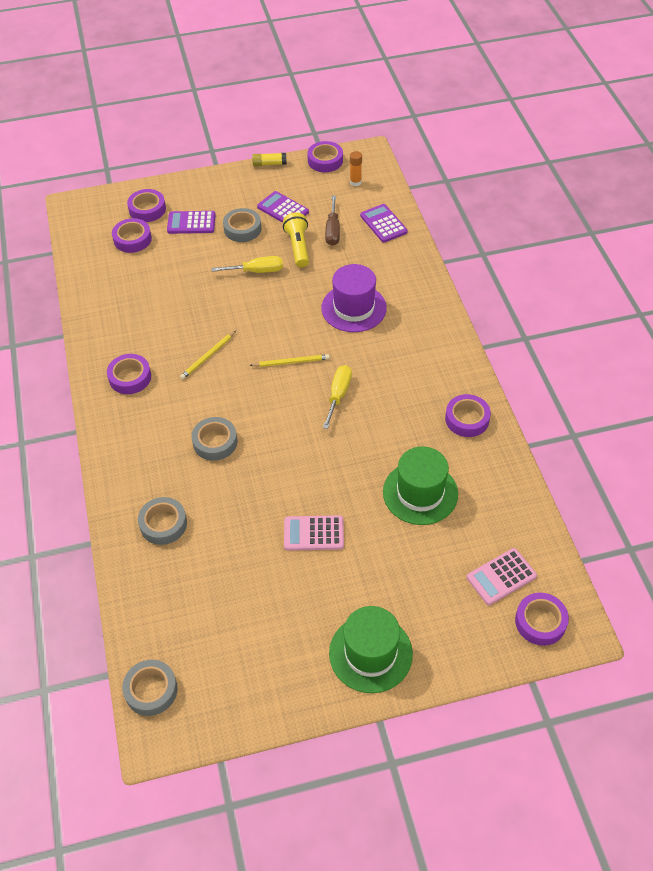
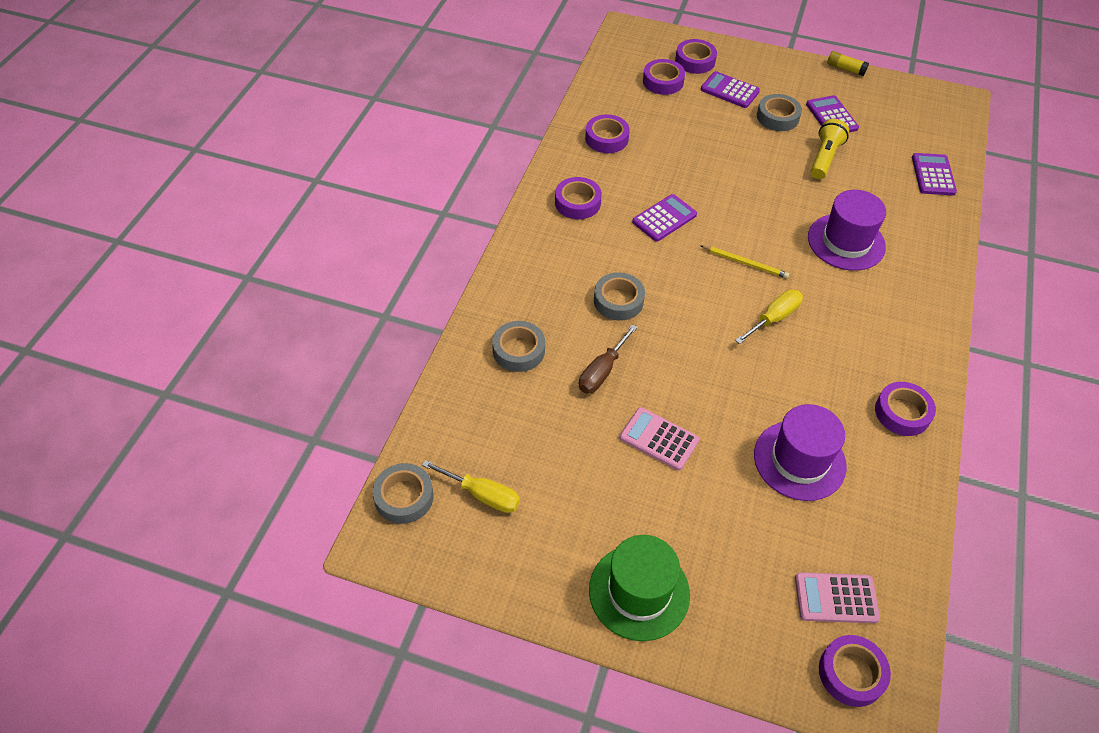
camera: 30 degrees right, 0 degrees up
yellow pencil [180,331,236,380] -> purple calculator [632,194,697,242]
yellow screwdriver [212,256,283,273] -> yellow screwdriver moved to [422,460,520,513]
purple tape [307,141,343,172] -> purple tape moved to [585,114,630,153]
brown screwdriver [325,196,340,246] -> brown screwdriver moved to [579,324,638,394]
orange glue stick [350,151,362,186] -> none
green hat [383,446,458,525] -> purple hat [754,404,847,501]

